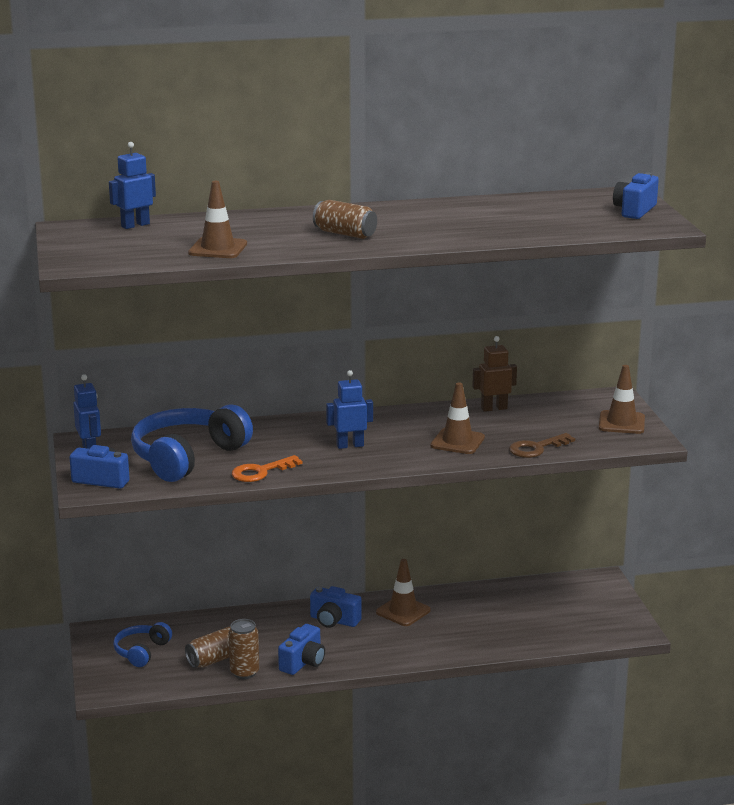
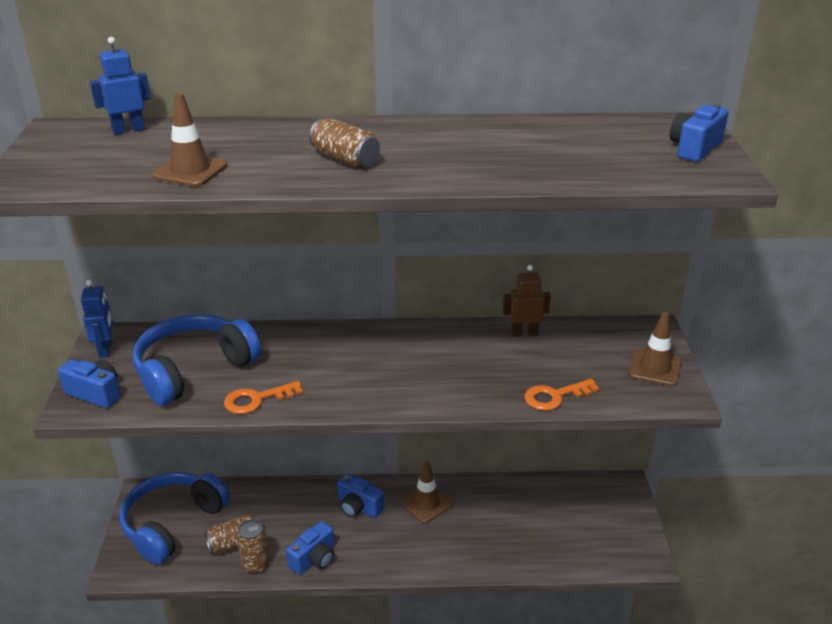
camera: 10 degrees right, 10 degrees up
blue headphones [113,622,172,667] -> blue headphones [119,472,230,565], size x1.90
blue robot [326,370,373,449] -> none
brown traffic cone [431,382,485,454] -> none
brown key [509,433,575,458] -> orange key [525,379,599,411]

